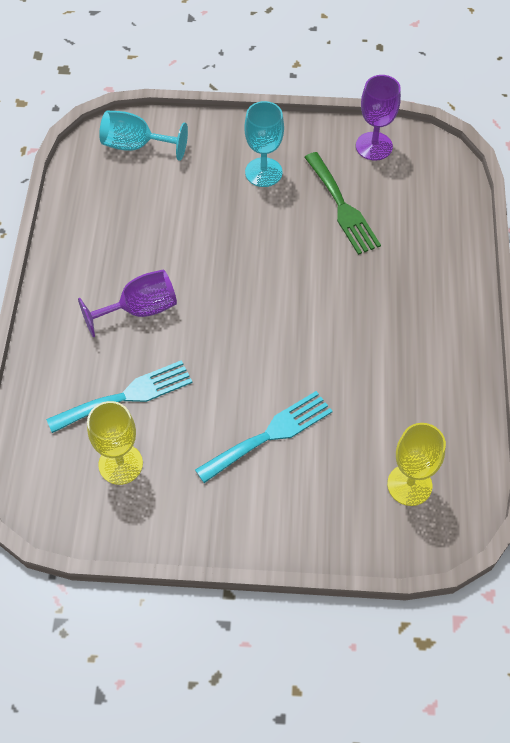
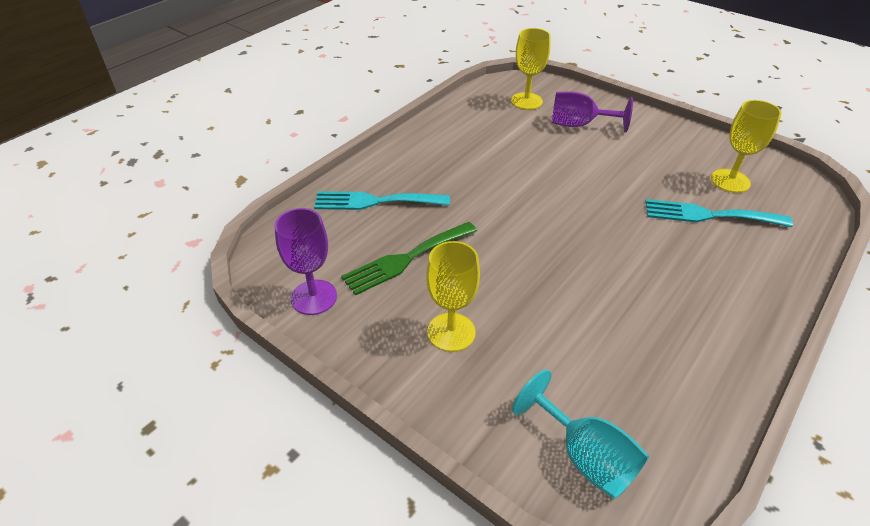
camera: 145 degrees left, 15 degrees down
purple goblet [78,269,177,337] -> purple goblet moved to [552,91,633,132]
turquoise fork [195,391,333,483] -> turquoise fork moved to [314,191,450,210]
turquoise goblet [244,101,284,187] -> yellow goblet [426,241,480,352]
green fork [304,152,381,255] -> green fork turned 135 degrees counterclockwise [341,222,477,296]

